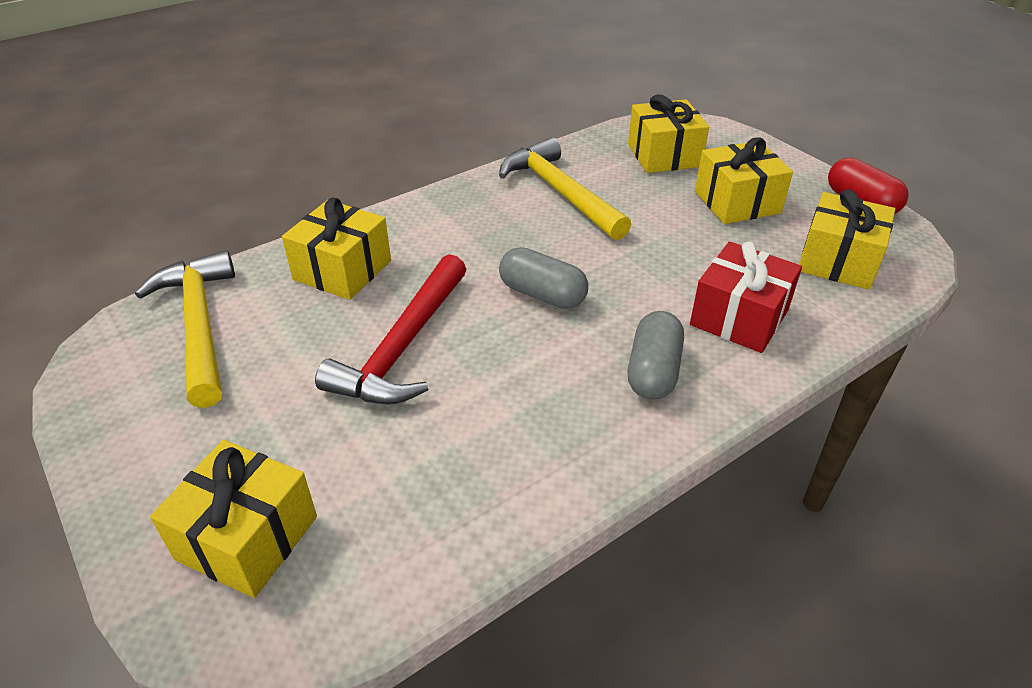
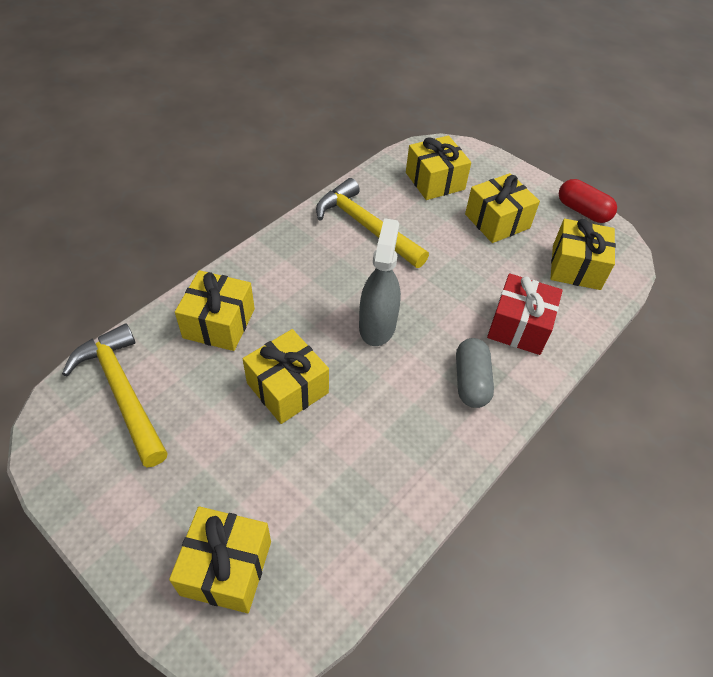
camera: 15 degrees left, 10 degrees up
red hammer [315,254,467,404] -> yellow gift [243,329,329,424]
grey capsule [499,247,588,309] -> grey spray bottle [359,218,401,346]

